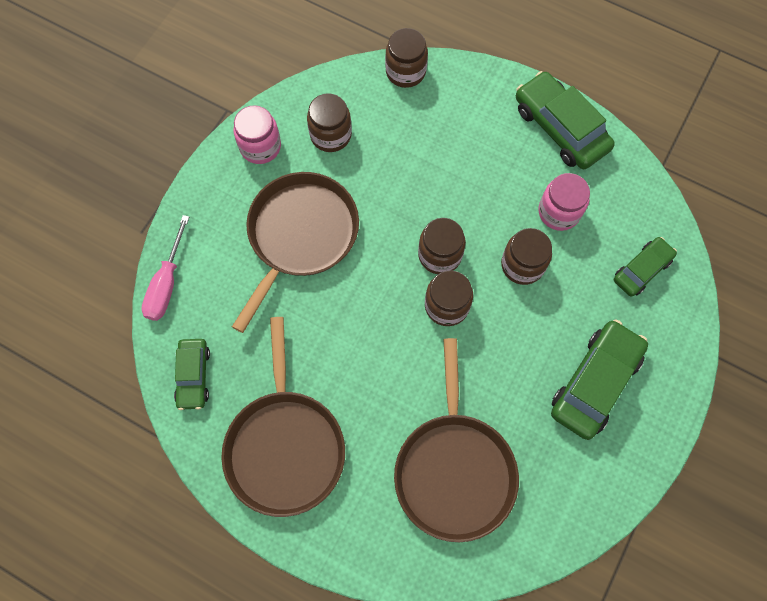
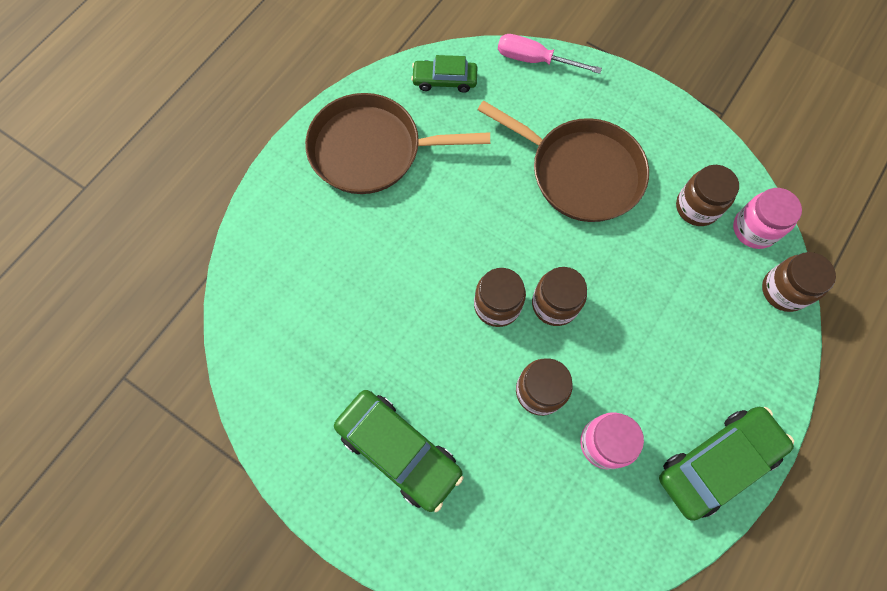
camera: 95 degrees right, 0 degrees up
pink jar [233,105,281,164] -> pink jar moved to [733,188,802,249]
brown pan [394,338,519,542] -> none
green car [614,237,677,297] -> none

